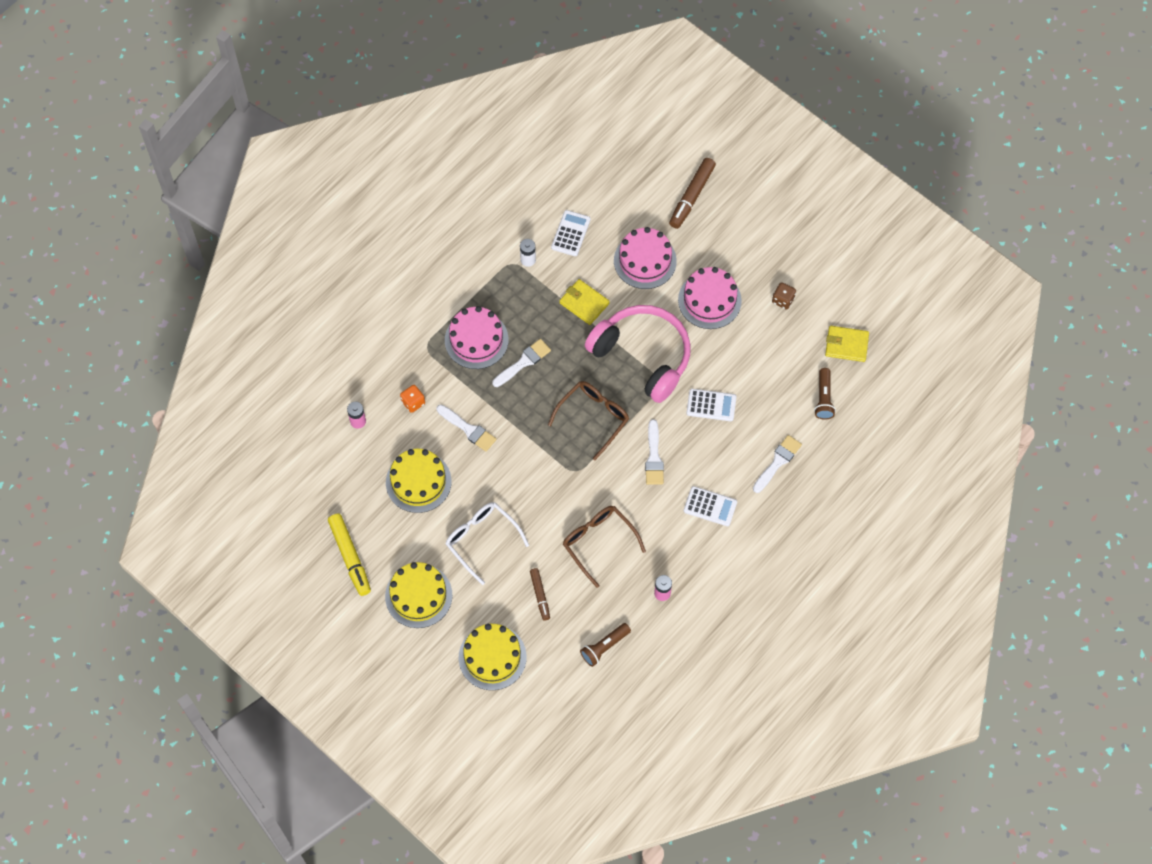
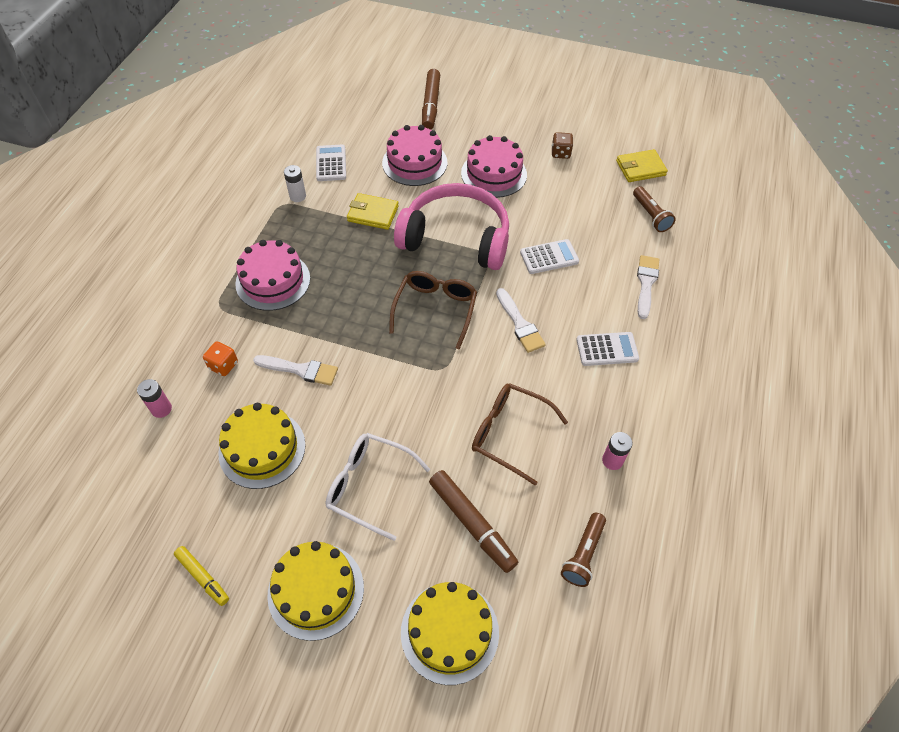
camera: 25 degrees left, 10 degrees down
yellow marker [328,514,371,596] -> yellow marker [174,546,229,606], size x0.60
white brush [492,339,551,387] -> none
brown marker [530,568,550,620] -> brown marker [429,470,518,573], size x1.66

